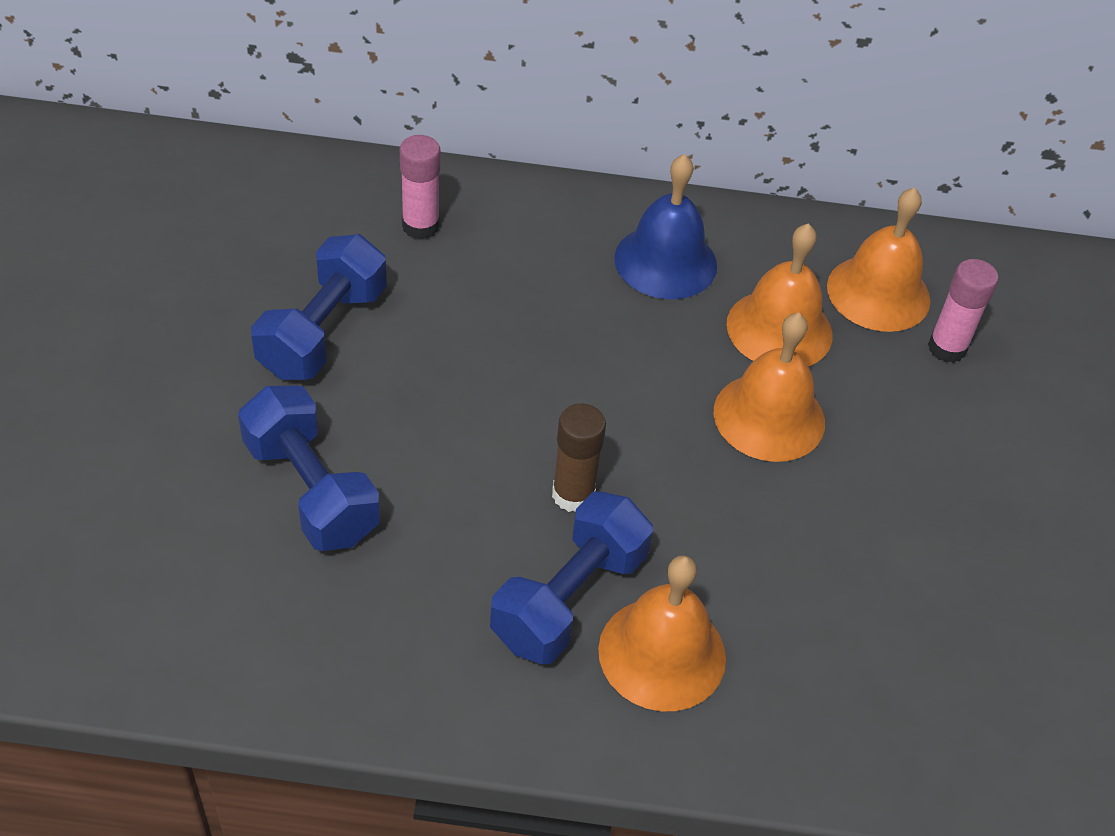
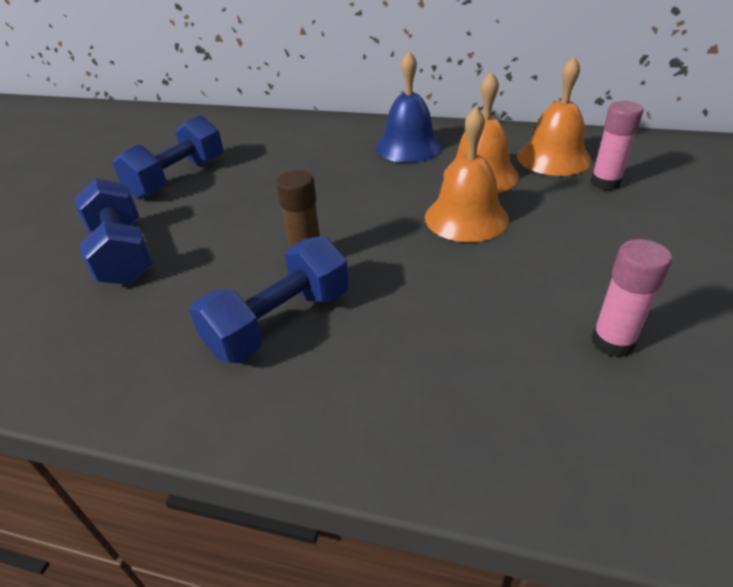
camera: 15 degrees right, 10 degrees down
pink glue stick [400,135,440,239] -> pink glue stick moved to [591,239,672,358]
orange bell [598,555,726,711] -> none

